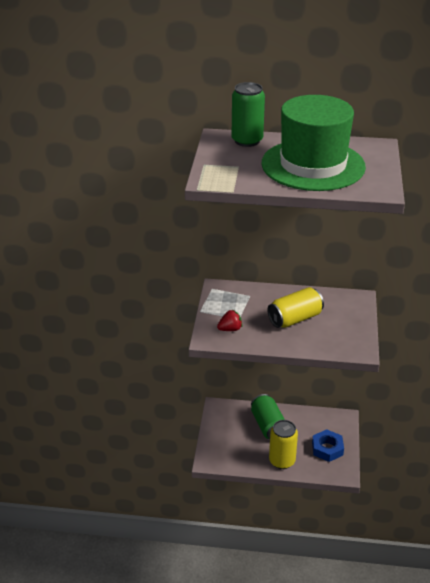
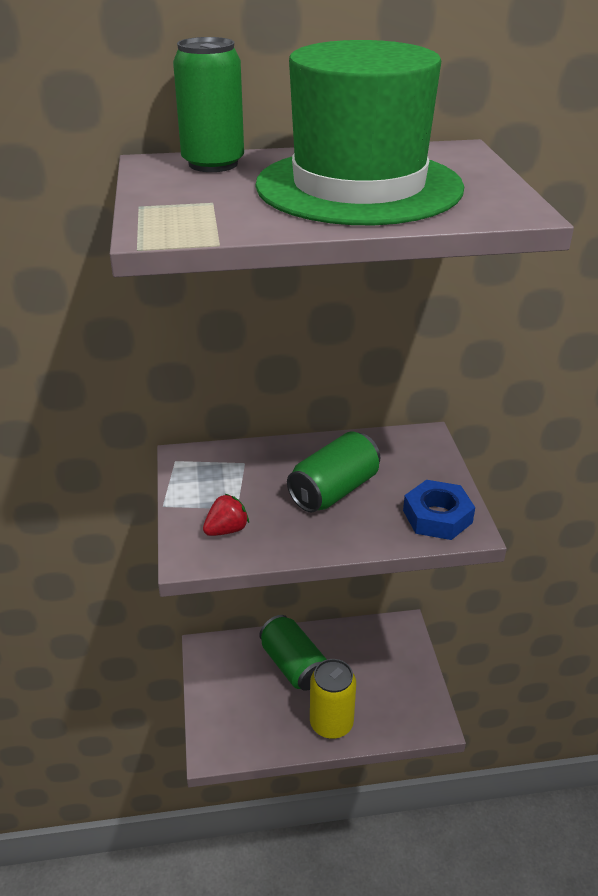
camera: 15 degrees left, 0 degrees up
yellow can [267,287,324,328] -> green can [287,432,380,513]
blue nut [312,429,344,462] -> blue nut moved to [403,480,475,540]

